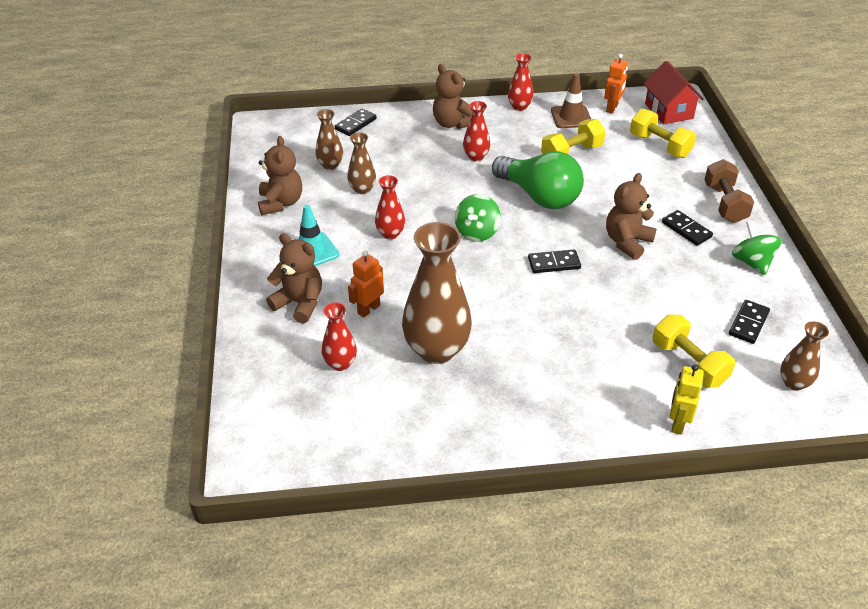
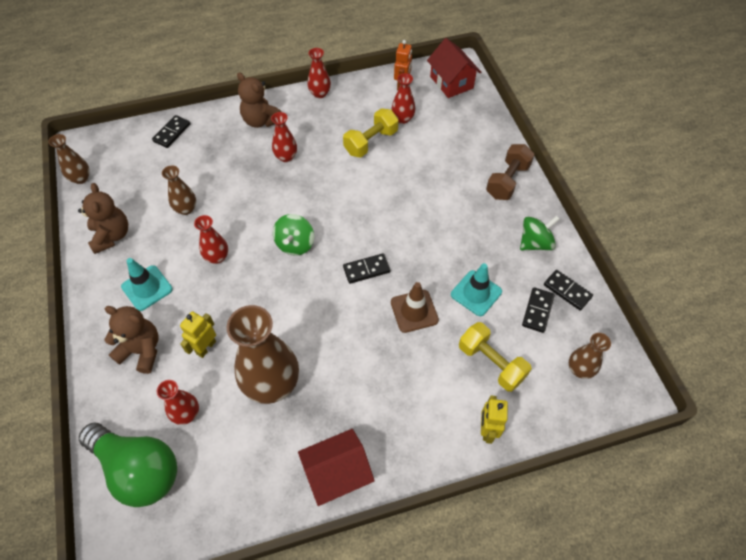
camera: 10 degrees left, 15 degrees up
brown vase [315,109,343,170] -> brown vase moved to [48,134,90,184]
orange robot [348,251,384,318] -> yellow robot [180,311,216,358]
green light bulb [492,151,584,209] -> green light bulb moved to [79,423,177,507]
brown traffic cone [551,74,591,128] -> brown traffic cone moved to [391,282,439,333]
brown teddy bear [606,173,657,260] -> none
yellow dumbbell [630,108,696,158] -> none
black domino [662,210,713,246] -> black domino moved to [544,270,593,311]
brown dumbbell [704,159,754,223] -> brown dumbbell turned 45 degrees clockwise [486,144,535,200]
green spinning top [732,221,782,275] -> green spinning top turned 90 degrees clockwise [520,215,560,250]
none -> red house [298,429,375,506]
none -> red vase [392,73,415,124]
none -> turquoise traffic cone [451,263,502,316]

